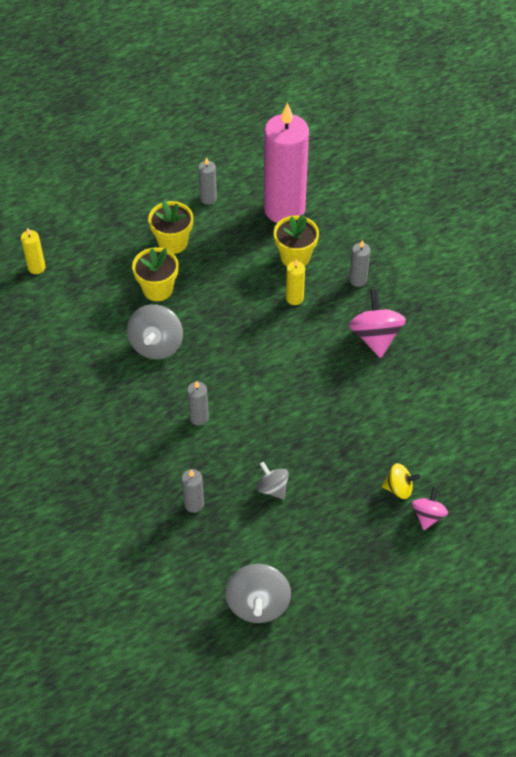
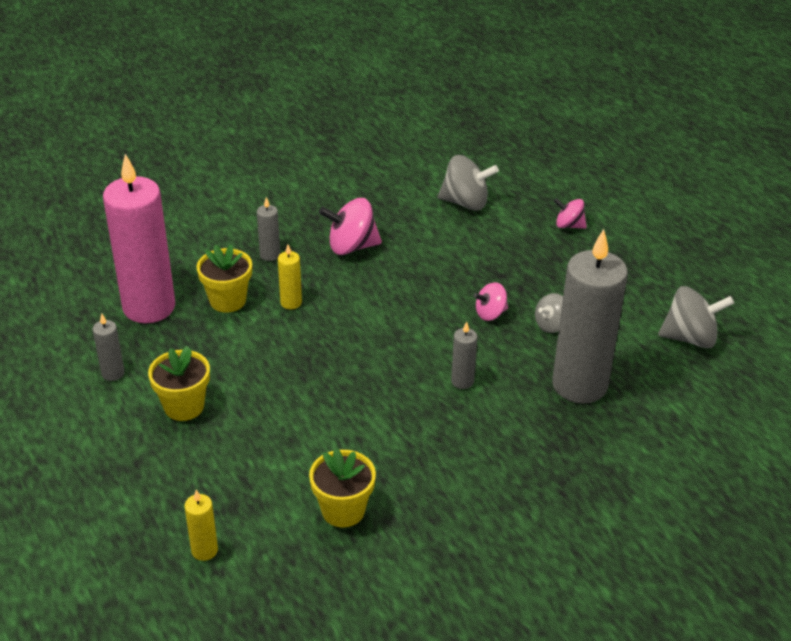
camera: 90 degrees left, 15 degrees down
grey spinning top [127,304,183,360] -> grey spinning top moved to [438,155,499,211]
yellow flower pot [132,247,179,301] -> yellow flower pot moved to [309,448,376,528]
grey candle [182,469,204,513] -> grey candle [552,229,628,404], size x2.43
yellow spinning top [382,463,421,499] -> none
none -> pink spinning top [474,282,508,321]

